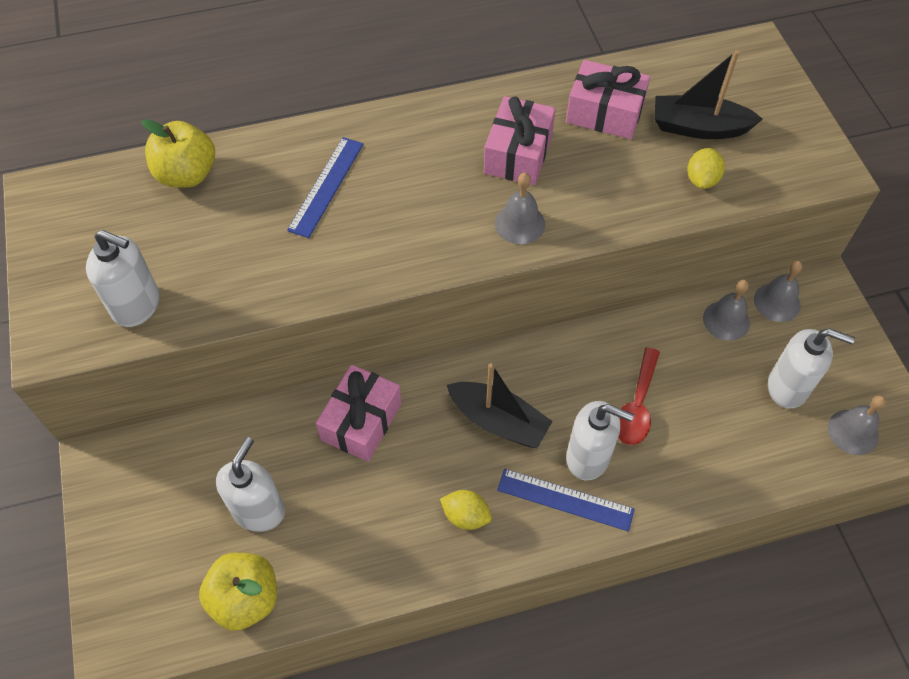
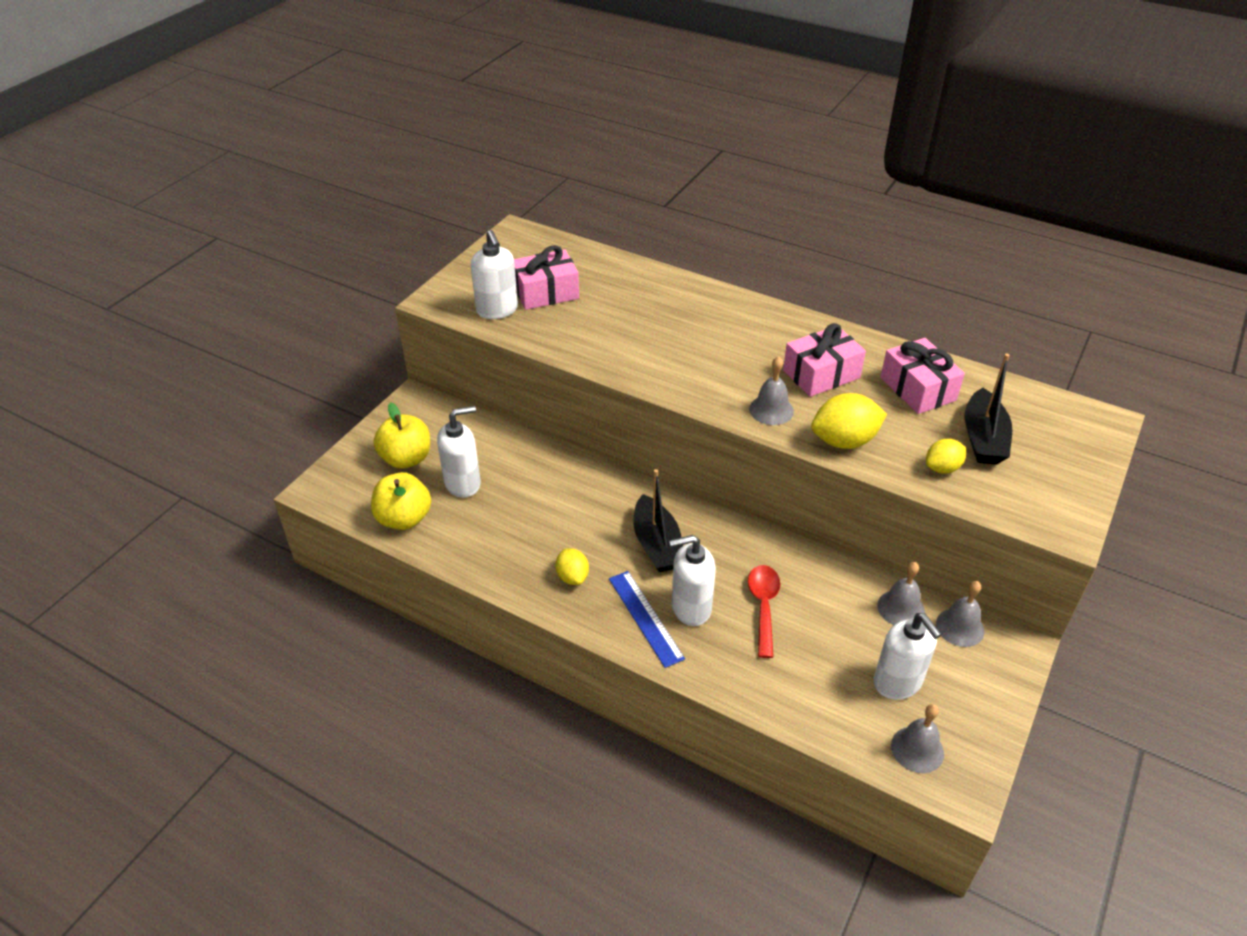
camera: 45 degrees right, 15 degrees down
yellow apple [142,119,215,188] -> yellow apple moved to [374,402,430,469]
blue ruler [287,137,363,238] -> none
pink gift [316,365,402,462] -> pink gift moved to [514,245,579,310]
white soap dispenser [566,401,634,480] -> white soap dispenser turned 105 degrees clockwise [669,535,716,626]
red spoon [618,347,660,445] -> red spoon turned 120 degrees clockwise [748,565,780,658]
black boat [654,50,763,139] -> black boat turned 135 degrees counterclockwise [964,353,1012,465]
none -> yellow lemon [811,393,887,449]

